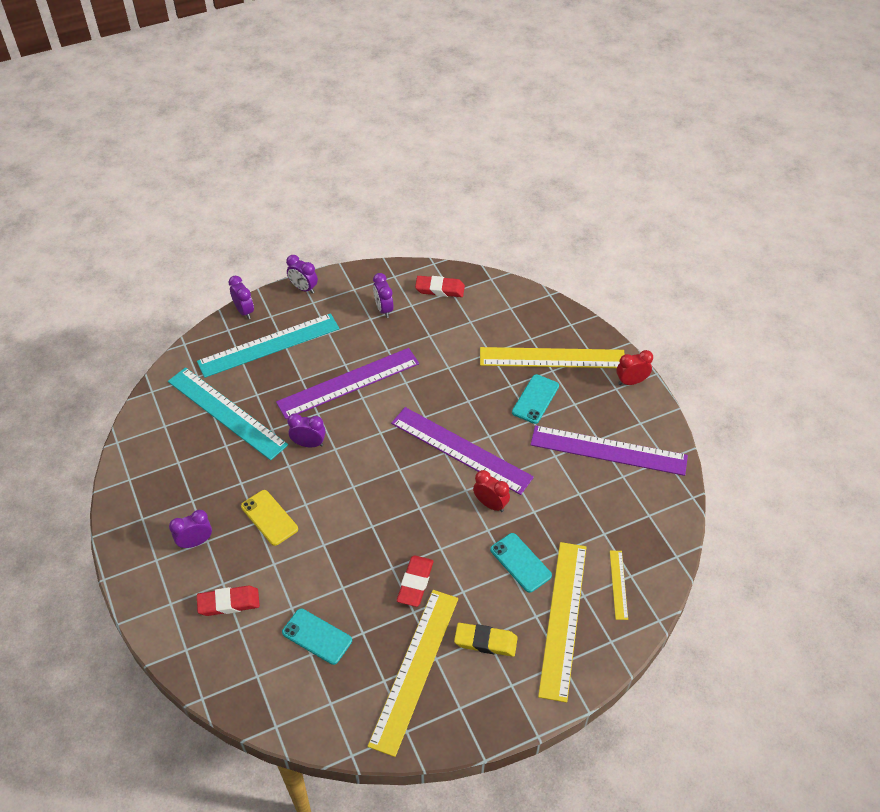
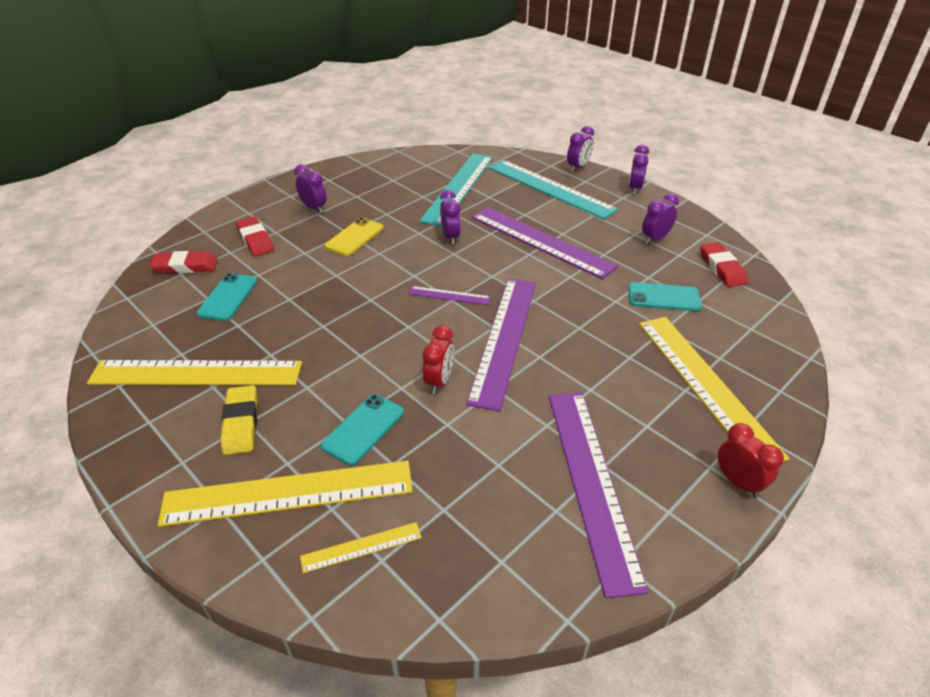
camera: 70 degrees right, 10 degrees down
red eraser [397,555,434,607] -> red eraser moved to [150,251,218,273]
turquoise phone [512,374,559,424] -> turquoise phone moved to [628,282,701,311]
none -> purple ruler [408,286,491,305]

